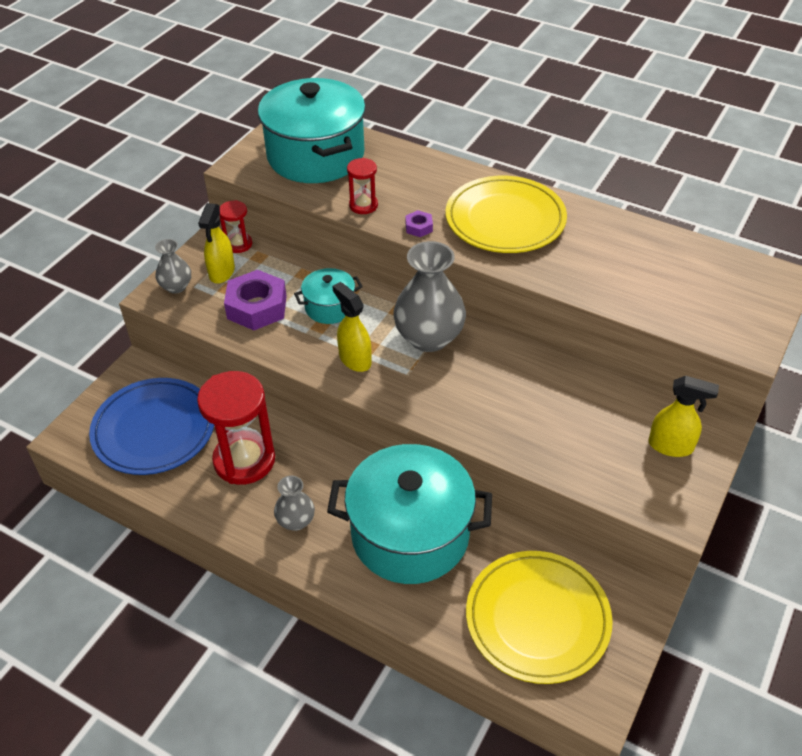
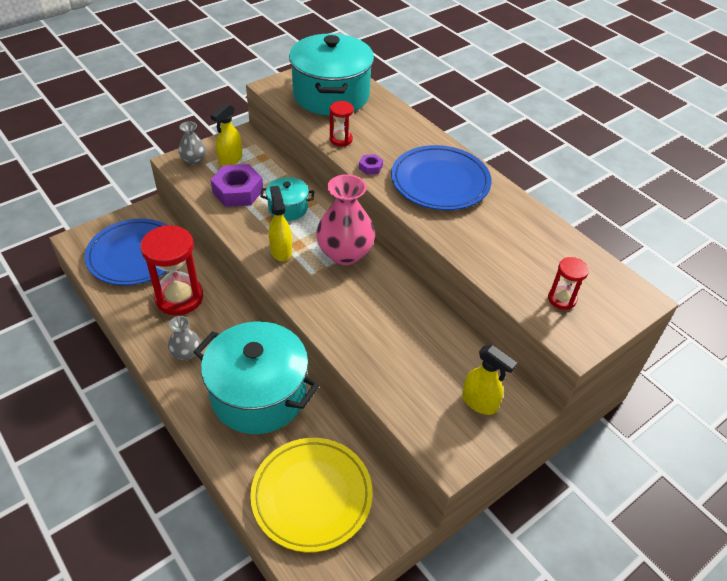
camera: 20 degrees right, 0 degrees up
red hourglass [219,200,252,253] -> red hourglass moved to [548,257,589,310]
grey vase [393,241,466,352] -> pink vase [316,174,375,265]
yellow plate [445,176,567,253] -> blue plate [391,145,492,210]

